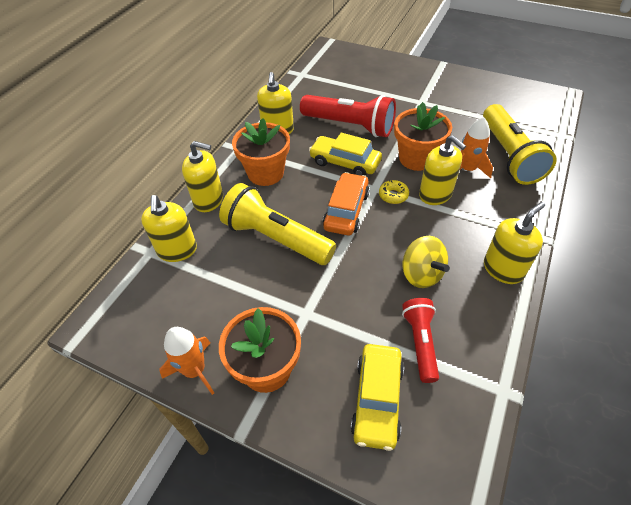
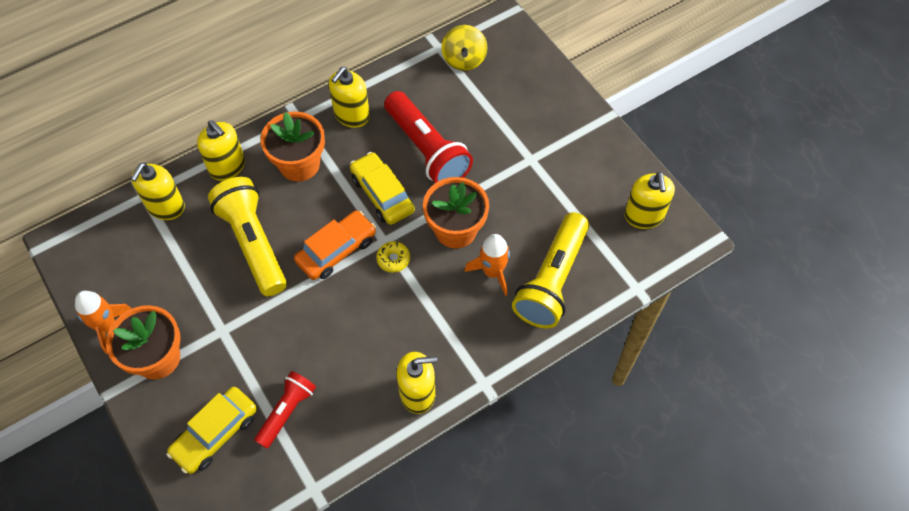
camera: 30 degrees right, 10 degrees up
yellow spinning top [403,236,450,288] -> yellow spinning top moved to [442,25,487,71]
yellow soap dispenser [419,135,466,205] -> yellow soap dispenser moved to [624,172,675,229]

